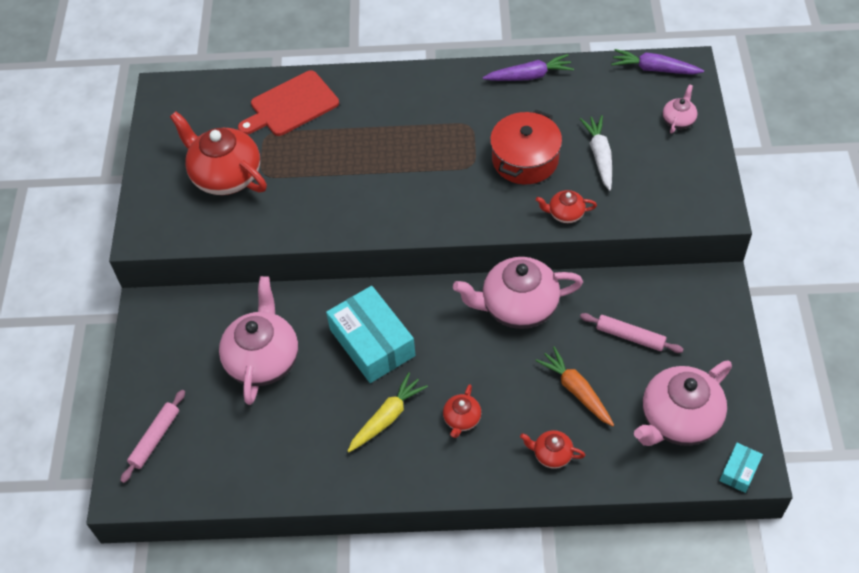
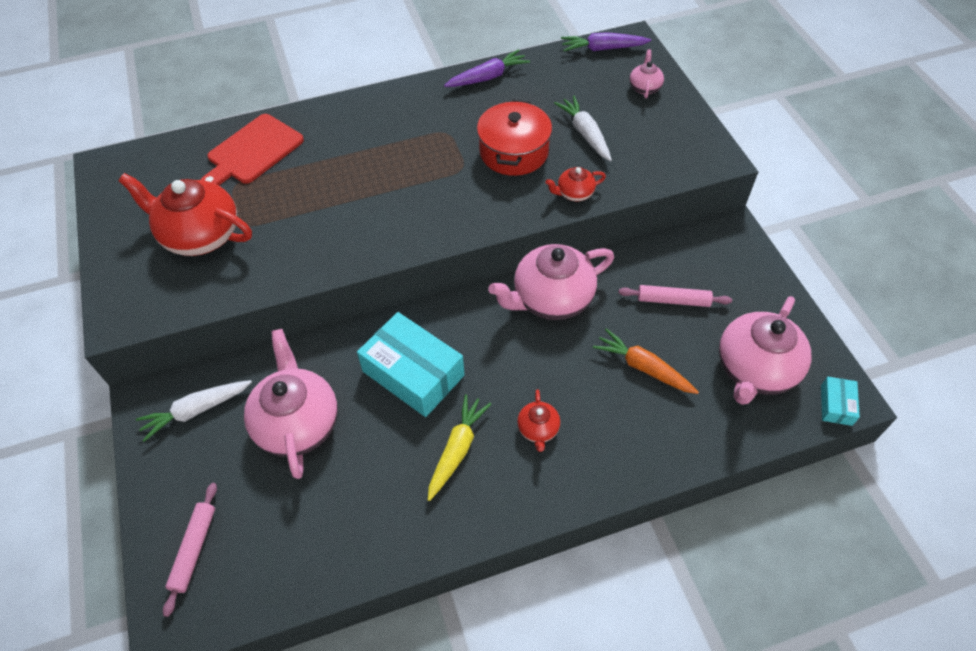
camera: 20 degrees left, 0 degrees up
red teapot [520,430,585,469] -> none
none -> white carrot [136,380,252,442]

